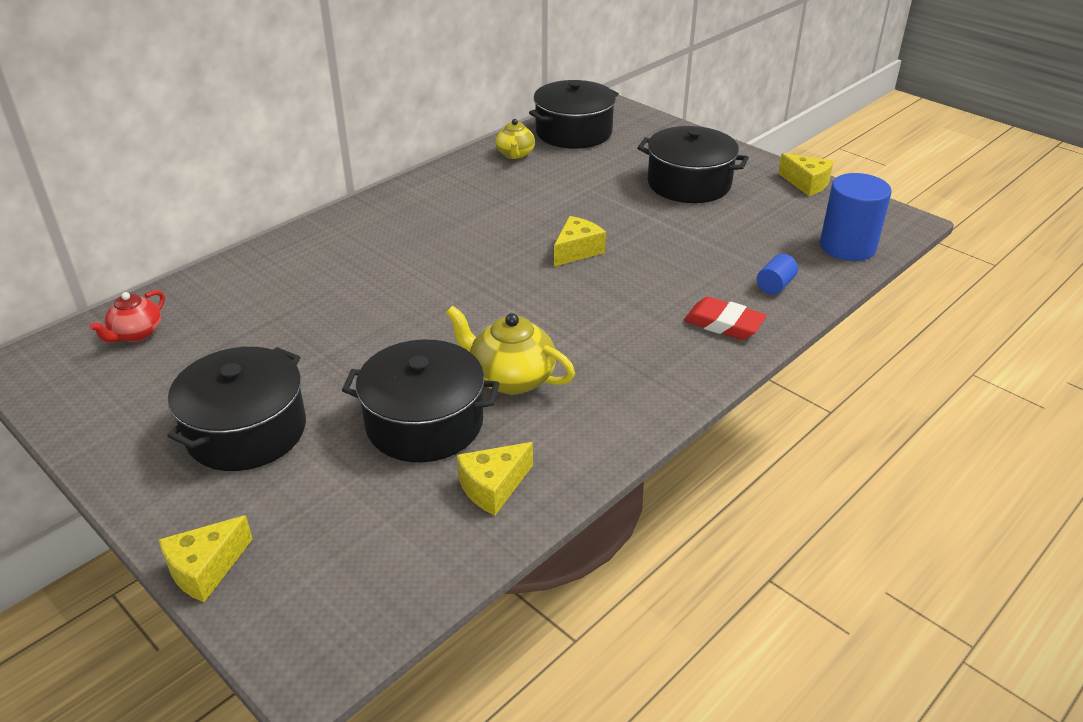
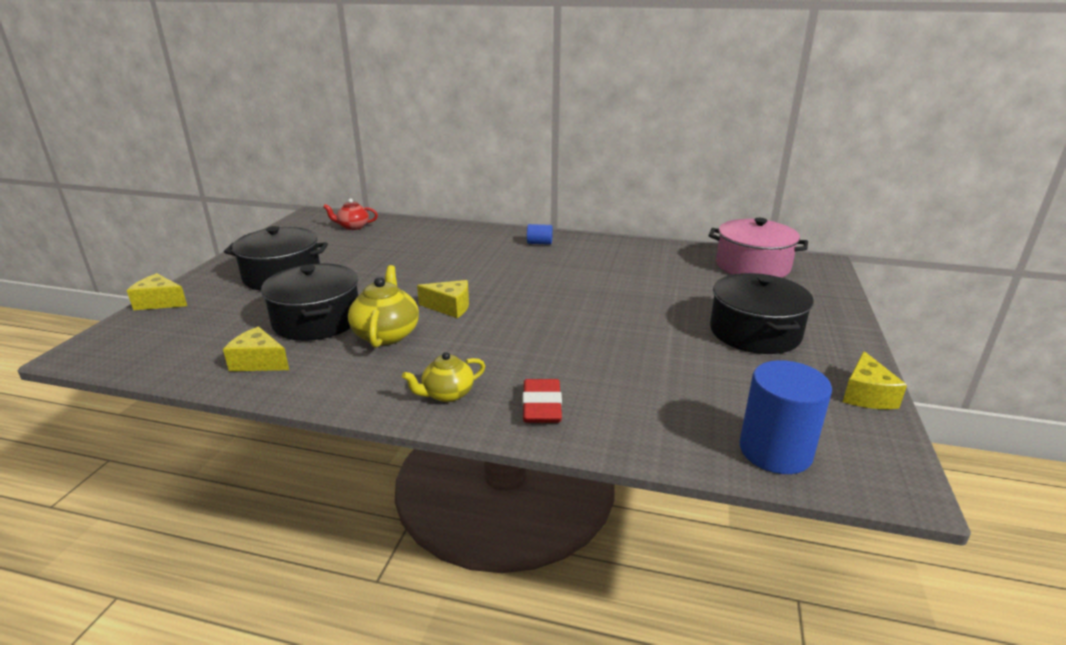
camera: 60 degrees right, 10 degrees down
yellow teapot [495,119,535,159] -> yellow teapot moved to [402,352,485,402]
black pot [529,80,619,149] -> pink pot [708,218,808,278]
yellow cheese [554,216,606,267] -> yellow cheese moved to [417,280,469,318]
blue cylinder [757,254,798,295] -> blue cylinder moved to [527,224,553,245]

